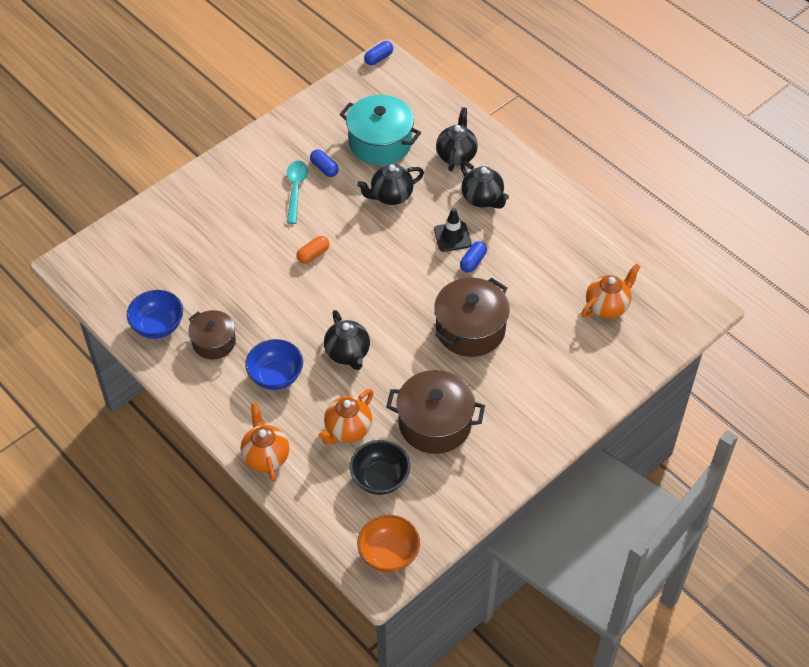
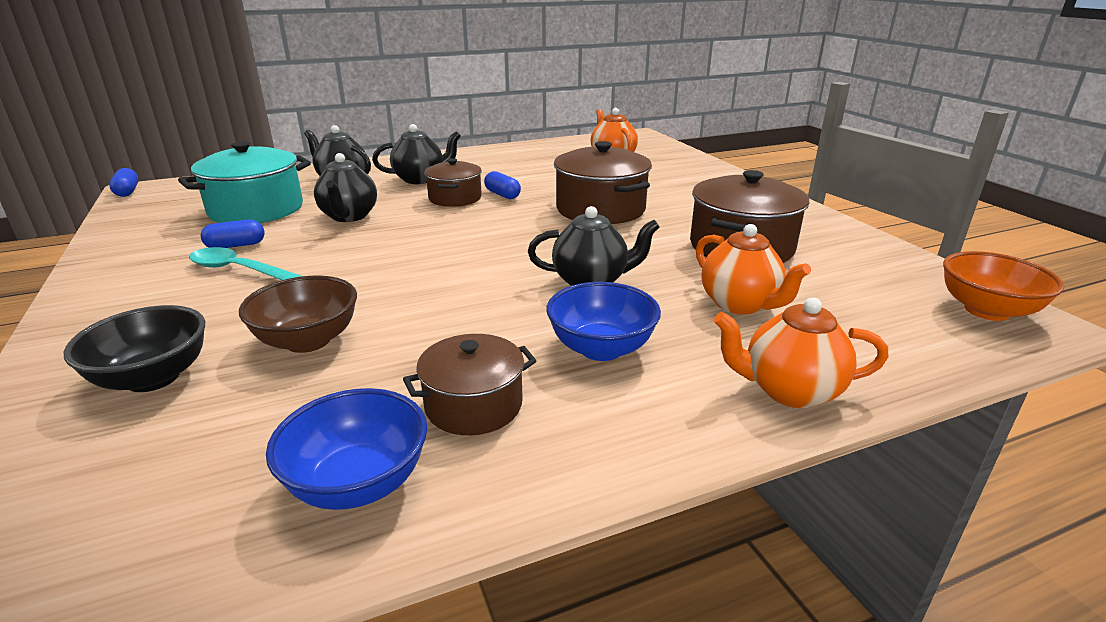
camera: 70 degrees left, 25 degrees down
orange capsule [297,236,329,264] -> none
black bowl [350,440,410,495] -> black bowl moved to [63,305,205,392]
black traffic cone [434,208,472,252] -> brown pot [424,158,482,207]
none -> brown bowl [239,276,357,353]

